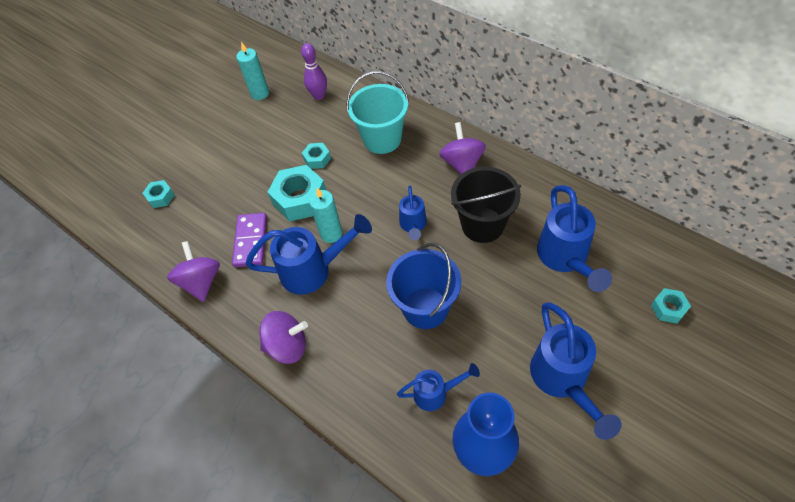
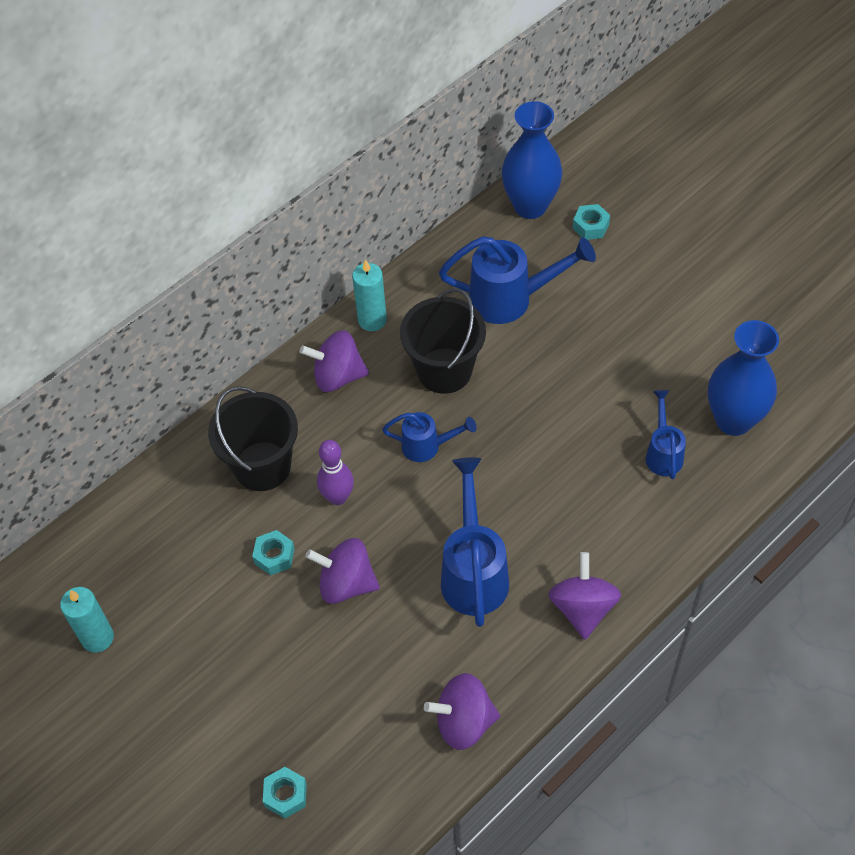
camera: 85 degrees left, 0 degrees up
purple domino [232,213,267,267] -> none
turquoise nut [268,165,326,221] -> purple spinning top [305,538,380,604]
purple bowling pin [301,43,327,100] -> purple bowling pin moved to [317,440,354,505]
turquoise candle [309,188,342,243] -> turquoise candle moved to [352,259,387,331]
turquoise bucket [346,71,409,154] -> black bucket [208,386,298,491]
blue bucket [386,243,461,329] -> none
blue watering can [530,302,622,440] -> none
none -> blue vase [502,101,562,219]

